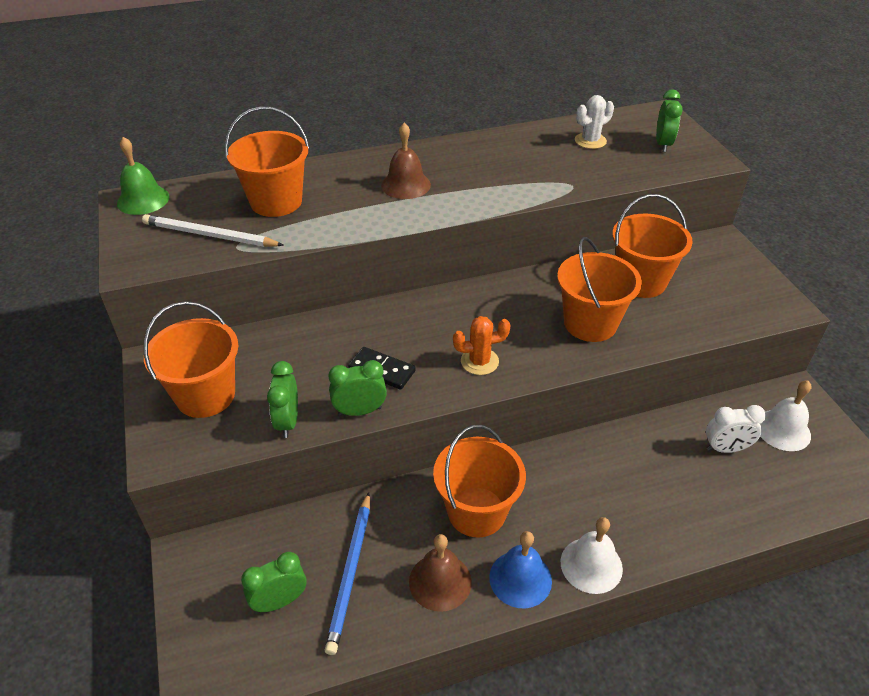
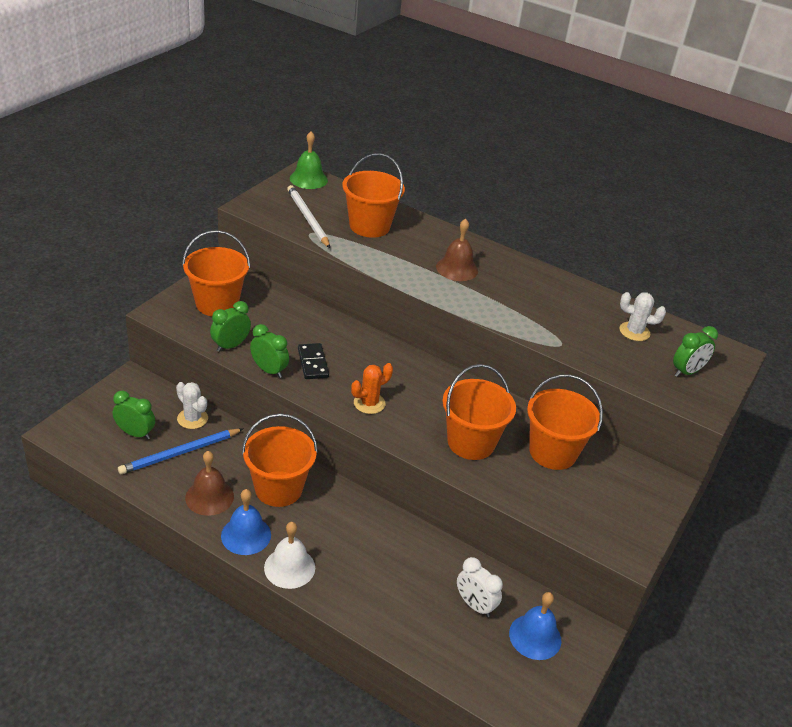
camera: 45 degrees right, 5 degrees down
orange cactus [453,316,510,375] -> orange cactus turned 75 degrees counterclockwise [351,363,393,414]
white bell [760,380,811,451] -> blue bell [509,592,561,660]
none -> white cactus [176,382,208,429]

